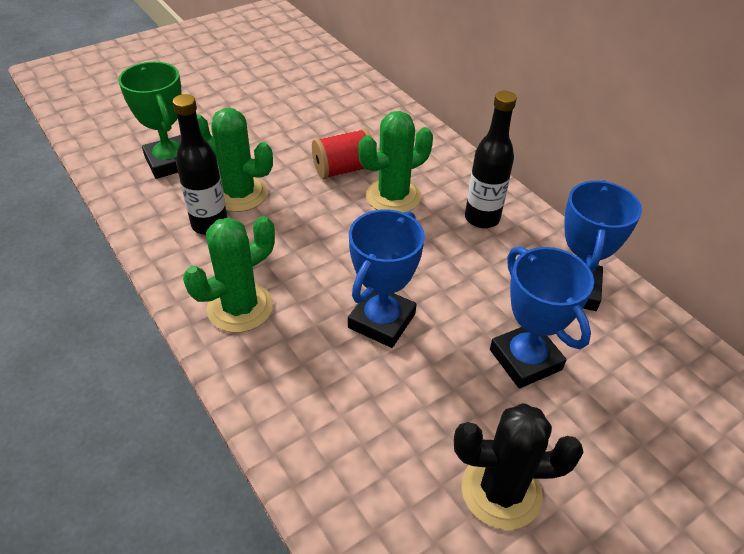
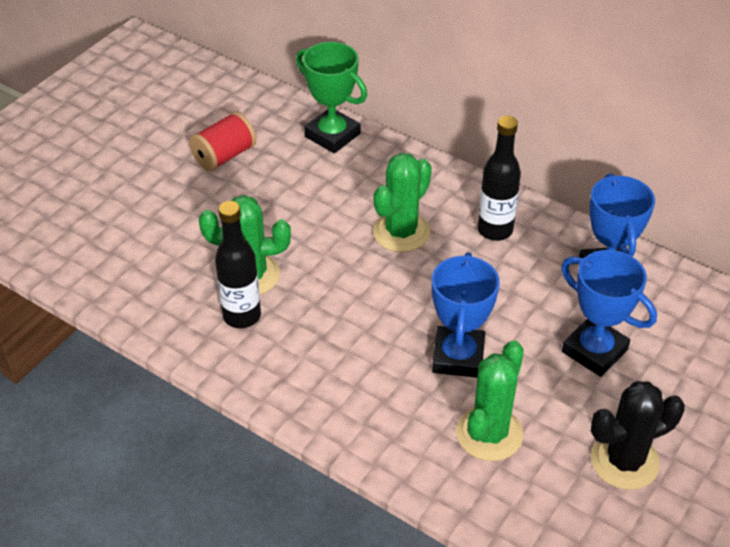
camera: 20 degrees left, 0 degrees up
green trophy [118,62,181,179] -> green trophy moved to [296,42,367,153]
green cactus [183,216,275,333] -> green cactus moved to [456,341,524,461]
red spool [312,128,372,179] -> red spool moved to [189,112,256,171]

